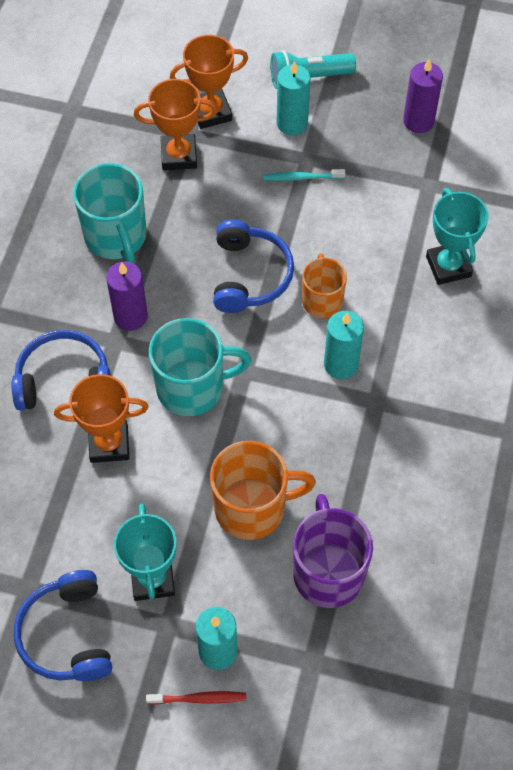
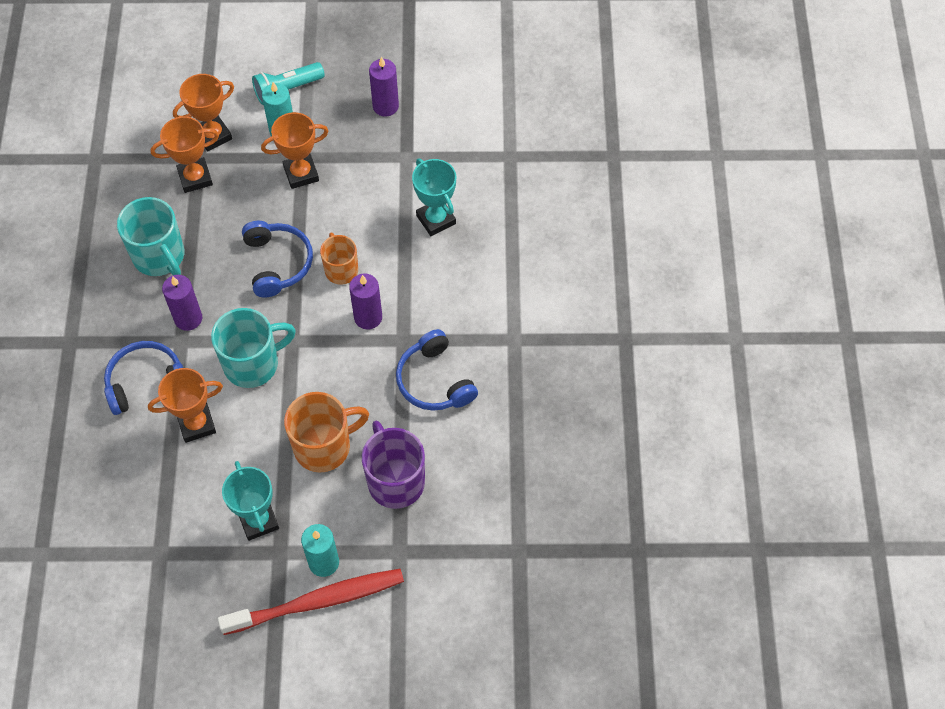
camera: 15 degrees left, 0 degrees up
blue headphones [14,570,112,681] -> blue headphones moved to [396,329,478,411]
red toothbrush [146,691,246,705] -> red toothbrush [218,569,404,635], size x2.34
turquoise toothbrush [263,169,345,181] -> orange trophy [261,112,329,189]
turquoise candle [324,311,364,379] -> purple candle [349,274,382,329]

